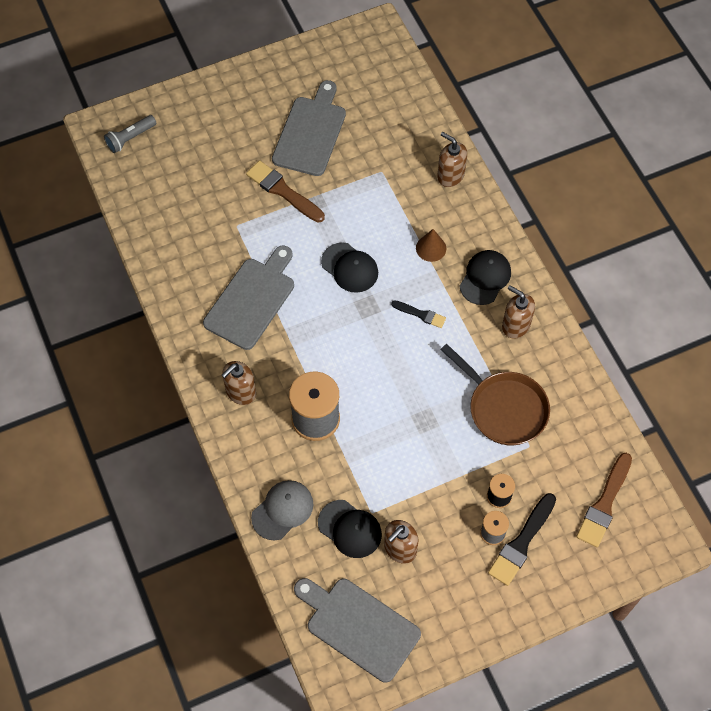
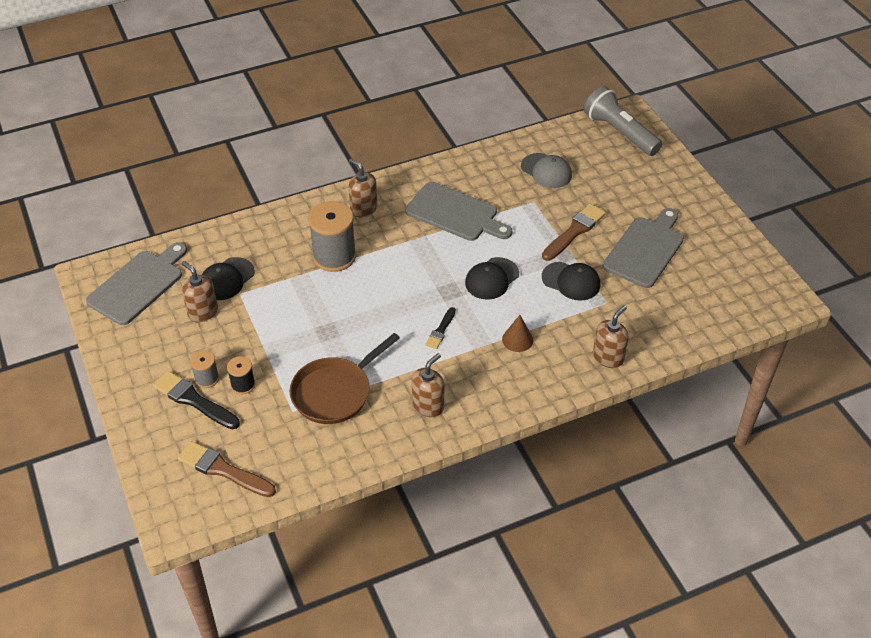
camera: 90 degrees right, 15 degrees down
grey flashlight [104,115,156,153] -> grey flashlight [584,86,662,156], size x1.79
grey cap [251,480,314,540] -> grey cap moved to [521,153,572,188]
grey cutting board [272,80,346,176] -> grey cutting board turned 75 degrees counterclockwise [603,208,684,288]
black cap [459,250,511,305] -> black cap moved to [542,262,600,301]

